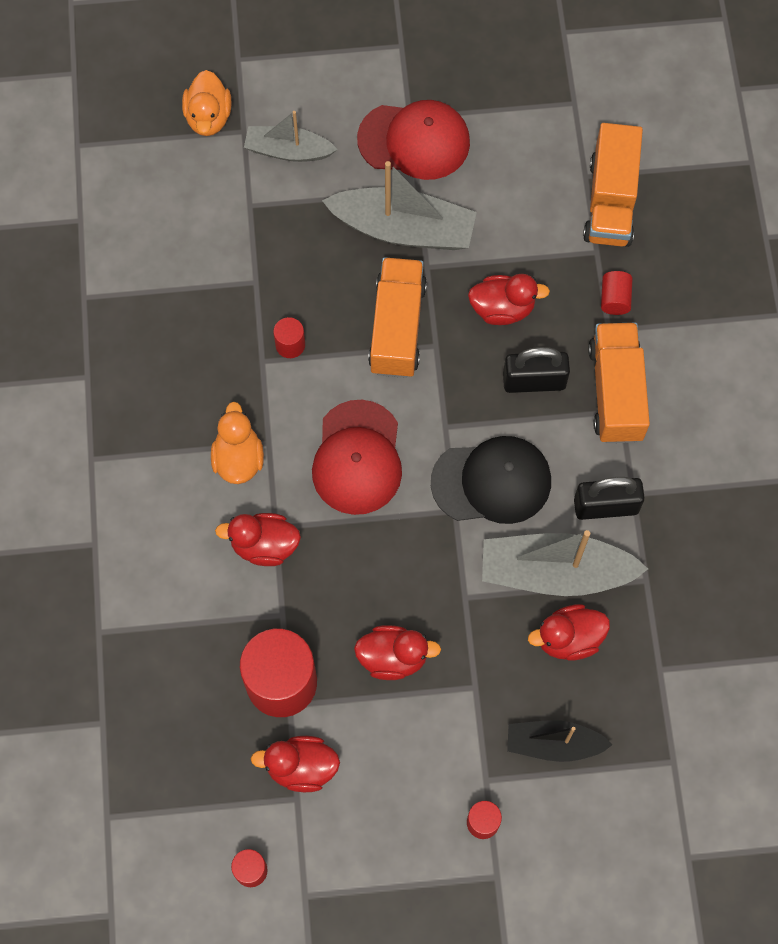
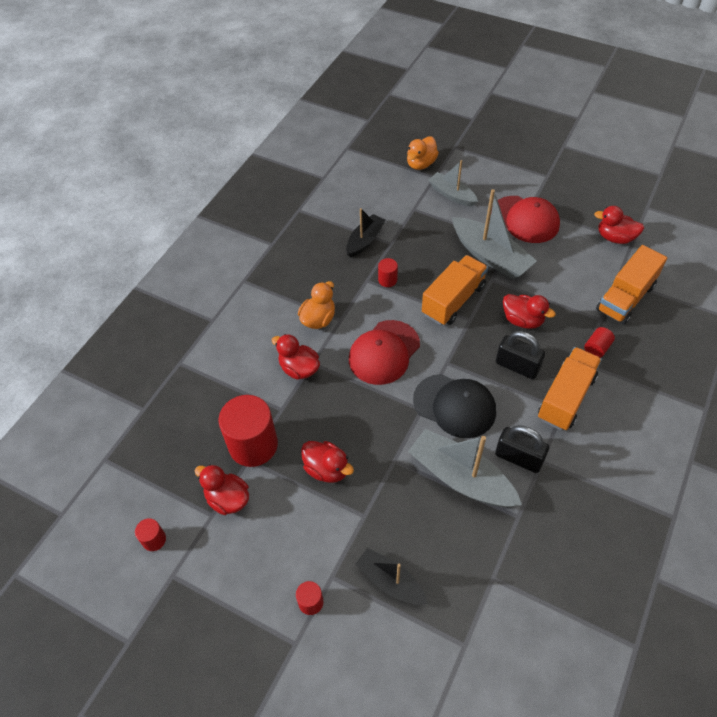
camera: 35 degrees right, 15 degrees down
red duck [528,604,610,661] -> red duck moved to [594,206,644,244]
none -> black boat [346,208,386,257]

